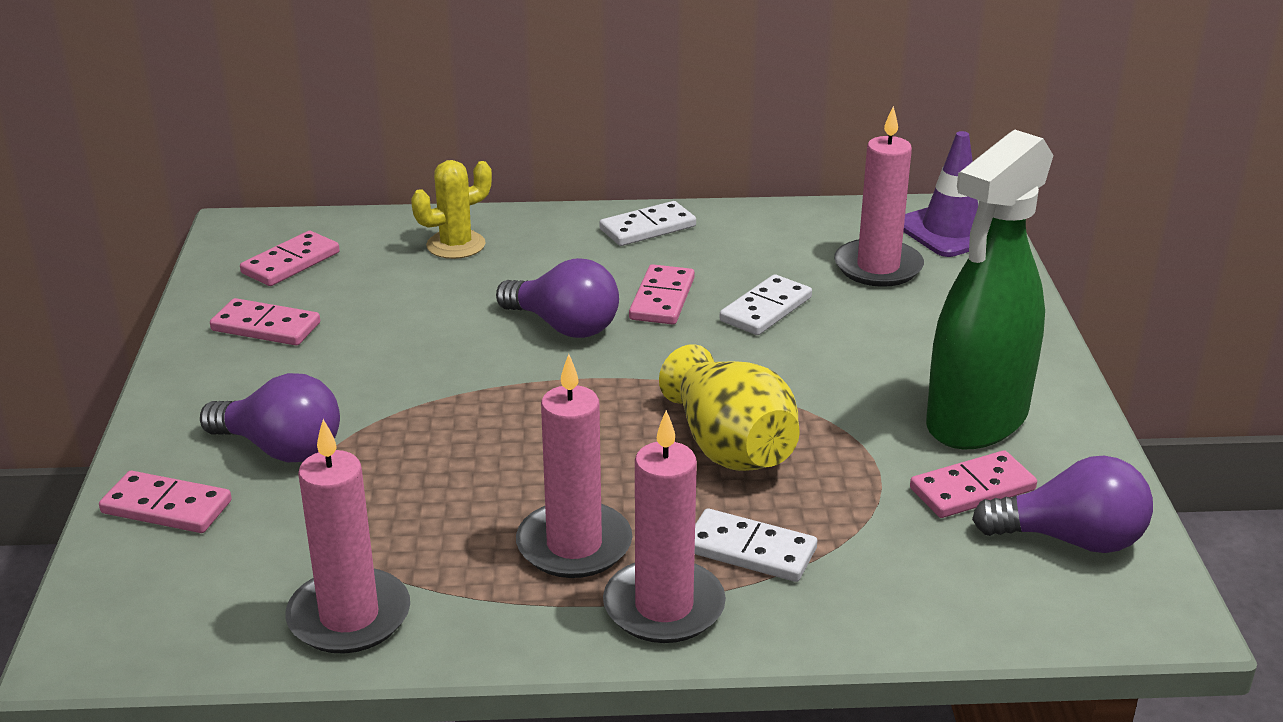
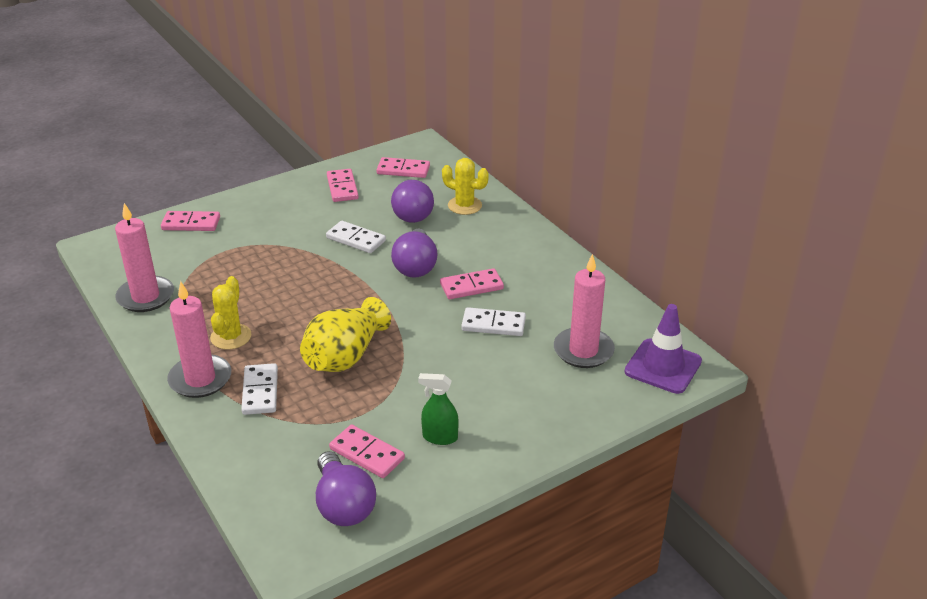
camera: 60 degrees right, 5 degrees up
pink domino [99,471,232,533] -> pink domino turned 75 degrees counterclockwise [161,211,220,231]
purple light bulb [200,373,340,462] -> purple light bulb moved to [391,179,434,223]
pink candle [516,354,632,578] -> yellow cactus [210,276,252,350]
white domino [599,201,696,246] -> white domino moved to [326,221,386,253]
green spray bottle [926,130,1054,449] -> green spray bottle [418,373,459,445], size x0.42

